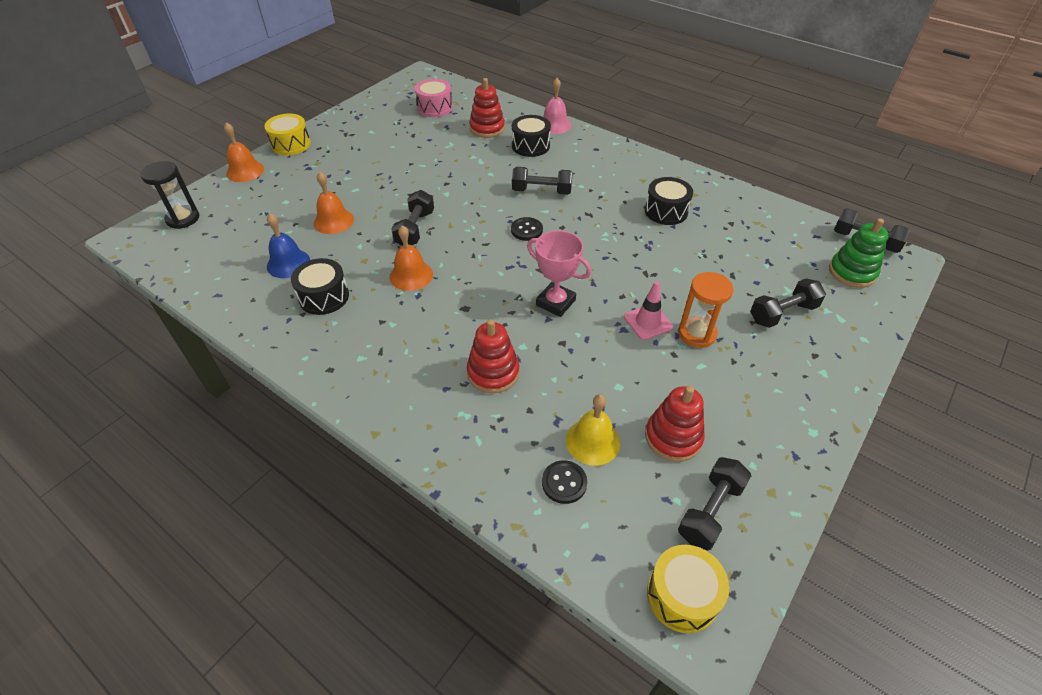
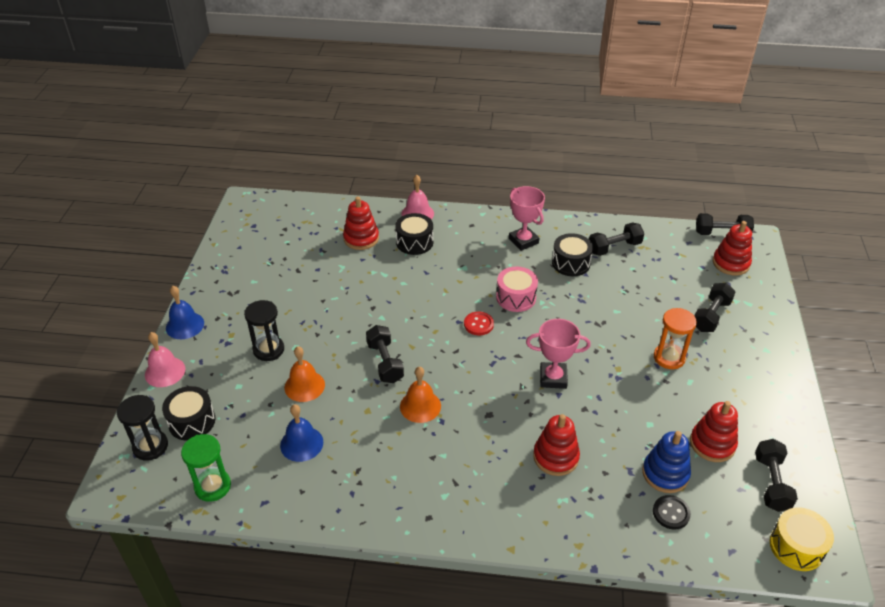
camera: 30 degrees left, 5 degrees down
orange bell [224,122,264,182] -> pink bell [145,332,185,387]
yellow drum [264,114,311,155] -> blue bell [166,286,204,339]
black drum [291,258,349,315] -> black drum moved to [162,386,215,440]
pink drum [415,79,453,117] -> pink drum moved to [496,267,538,312]
black button [511,217,543,241] -> red button [464,312,494,335]
black dumbbell [512,167,573,195] -> black dumbbell moved to [589,222,644,256]
yellow bell [566,394,620,466] -> blue stacking toy [642,431,691,493]
pink traffic cone [624,281,673,340] -> none
green stacking toy [829,218,889,288] -> red stacking toy [713,221,752,275]
none -> green hourglass [181,434,231,502]
none -> black hourglass [244,300,284,361]
none -> pink trophy [509,186,545,251]

